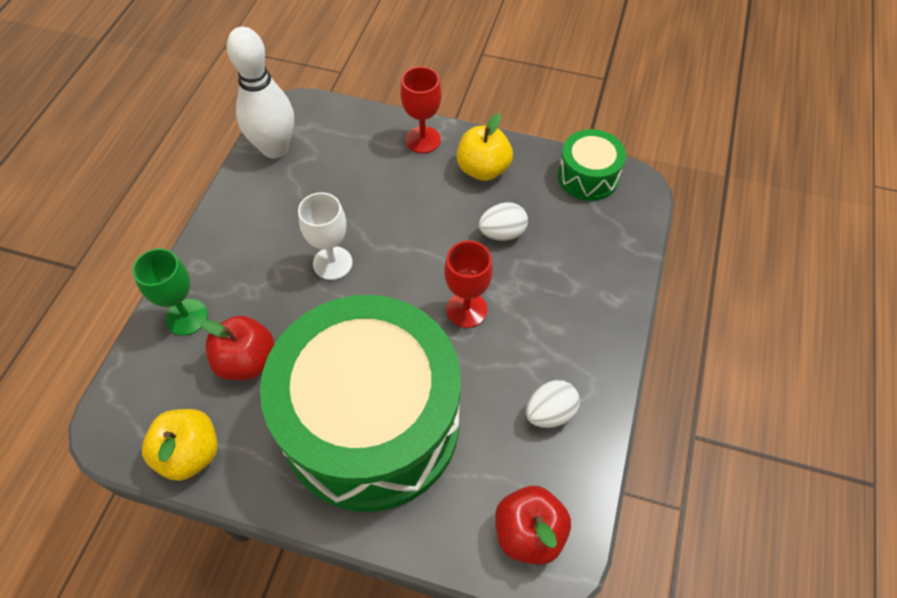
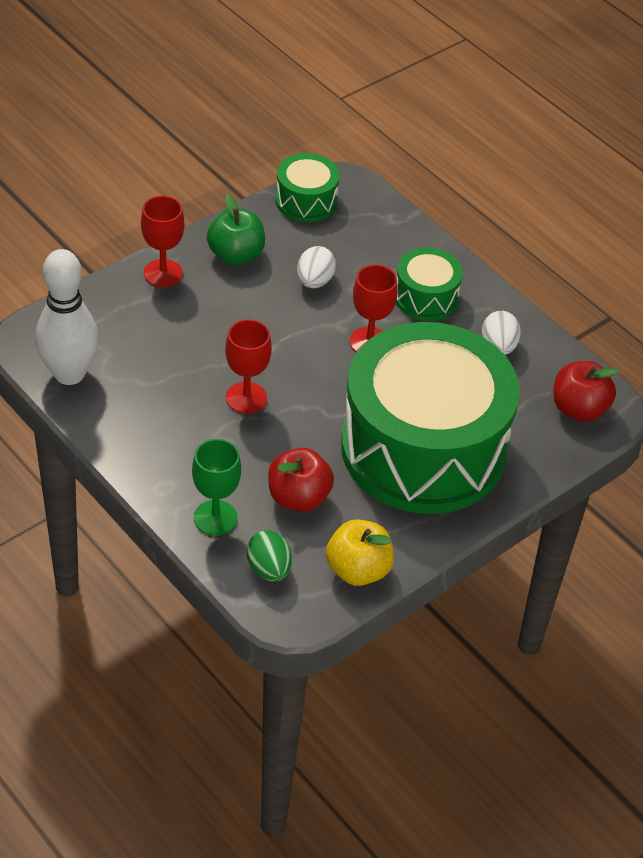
camera: 60 degrees left, 10 degrees down
white goblet [298,192,353,280] -> red goblet [225,319,272,414]
yellow apple [456,113,513,181] -> green apple [207,194,265,265]
none -> green egg [247,530,292,582]
none -> green drum [396,248,463,321]

